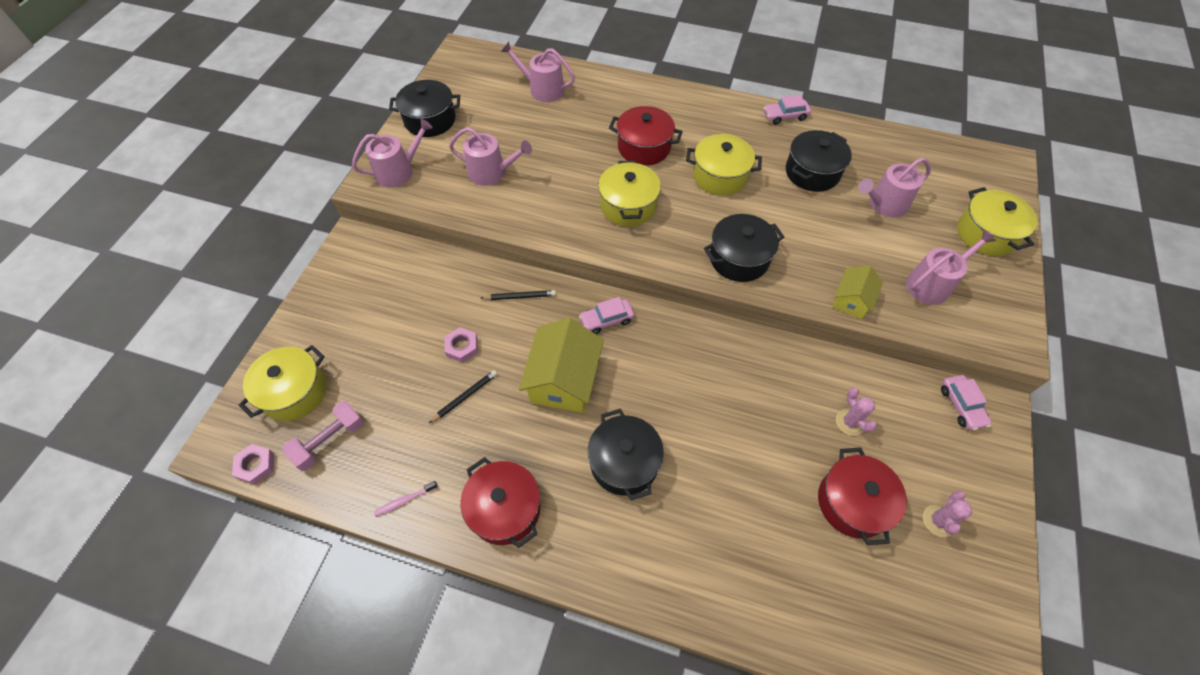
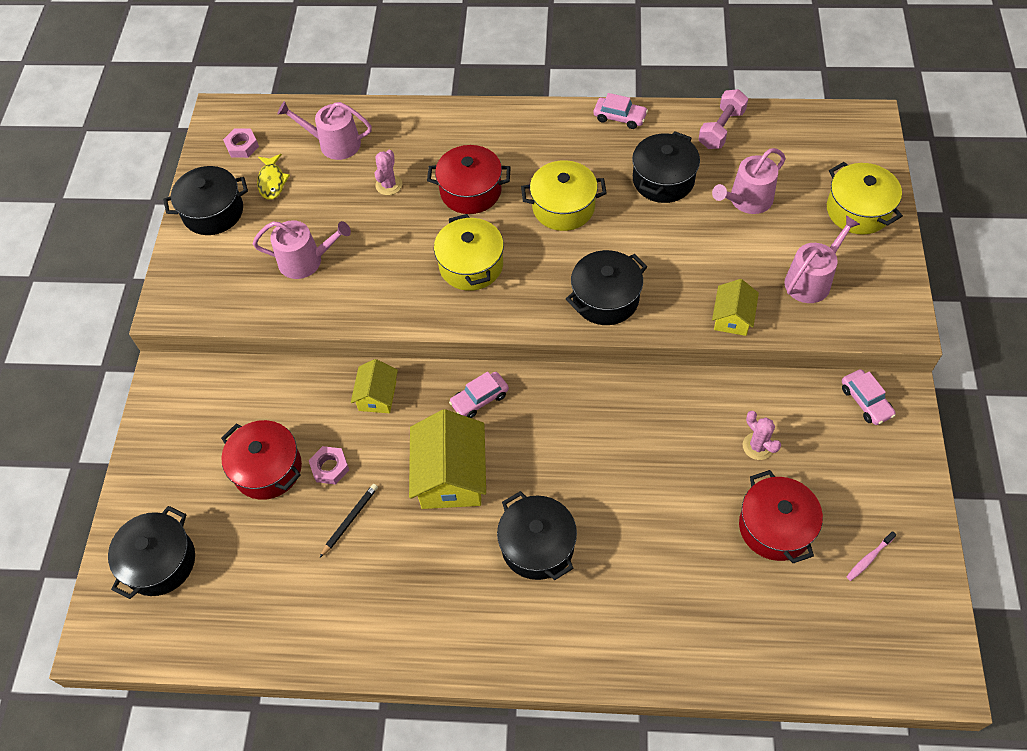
camera: 10 degrees left, 0 degrees up
pink nut [232,444,274,485] -> pink nut moved to [223,129,259,158]
yellow pot [239,345,326,421] -> black pot [108,506,195,599]
pink dumbbell [282,401,364,471] -> pink dumbbell moved to [699,89,748,149]
pink watering can [352,119,433,188] -> none
pink toothbrush [374,481,438,517] -> pink toothbrush moved to [846,531,896,581]
red pot [460,457,541,548] -> red pot moved to [221,420,302,500]
black pencil [481,290,556,300] -> yellow house [351,359,398,413]
pink car [764,95,811,125] -> pink car turned 135 degrees counterclockwise [594,93,648,129]
pink cactus [923,490,972,537] -> pink cactus moved to [375,150,402,195]
none -> yellow fish [257,154,290,200]

